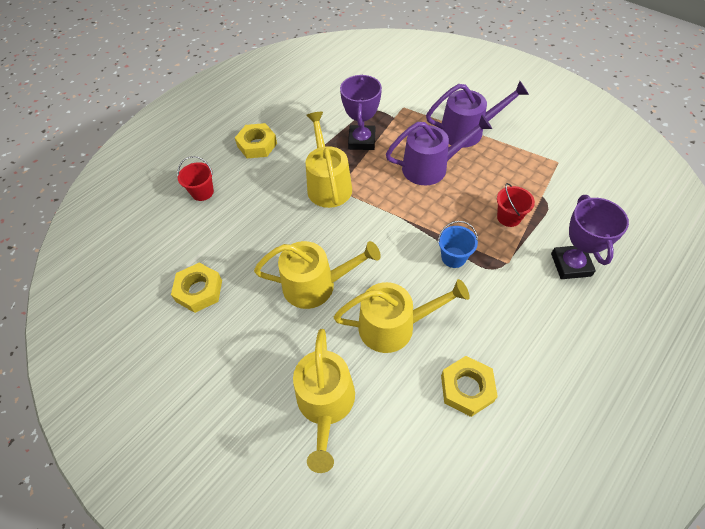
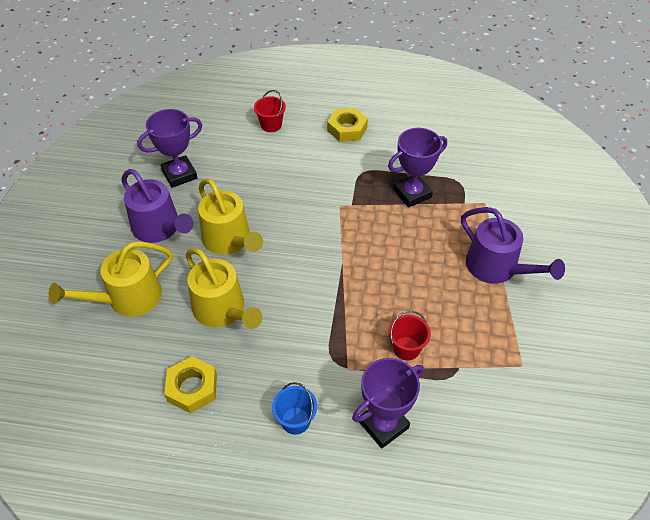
camera: 55 degrees right, 5 degrees down
yellow nut [171,263,222,313] -> purple trophy [137,109,202,188]
yellow watering can [305,112,352,208] -> none
purple watering can [386,115,492,185] -> purple watering can moved to [121,169,194,243]
blue bucket [438,221,478,268] -> blue bucket moved to [272,382,317,435]

